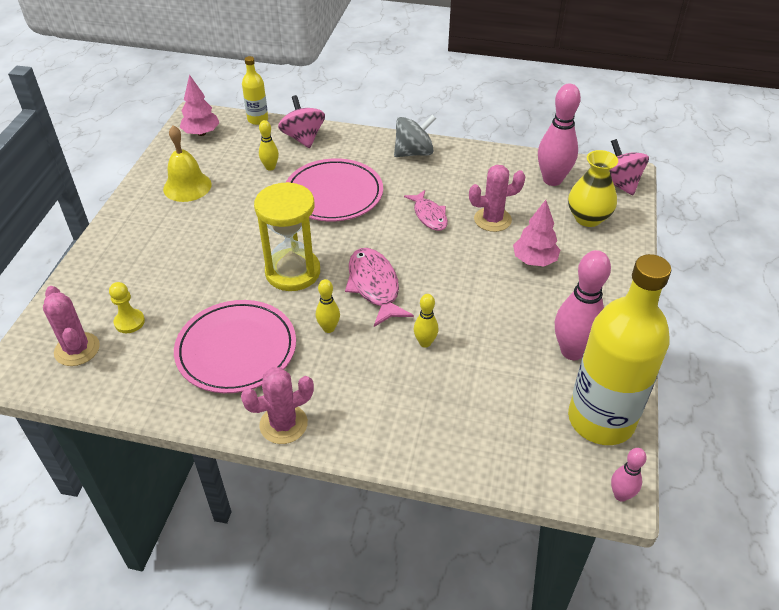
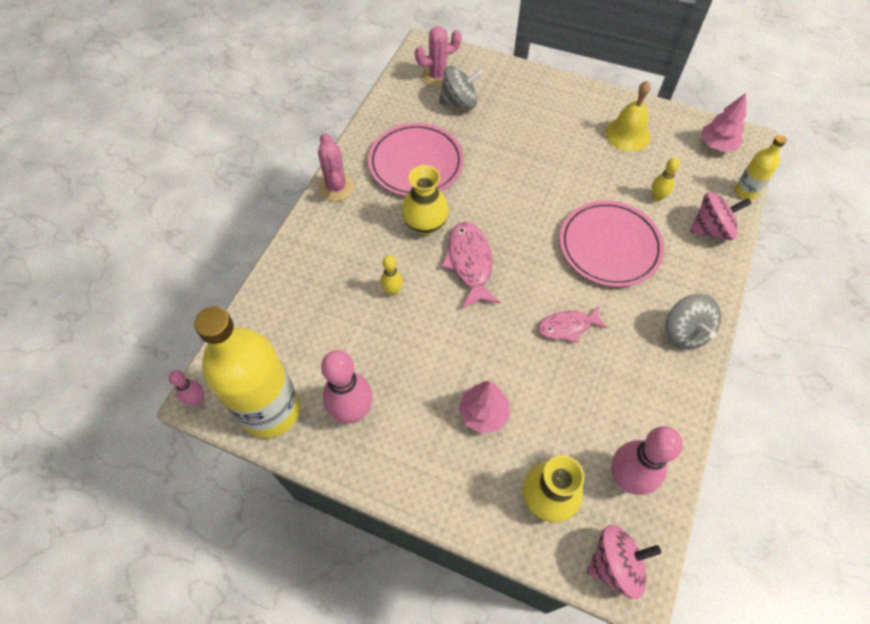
camera: 100 degrees right, 15 degrees up
yellow pawn [109,282,145,333] -> grey spinning top [439,66,483,109]
yellow hourglass [254,182,320,291] -> none
yellow bowling pin [316,279,340,333] -> yellow vase [401,165,449,234]
pink fish [345,248,414,327] -> pink fish turned 90 degrees counterclockwise [441,222,500,308]
pink cactus [469,165,526,232] -> none

